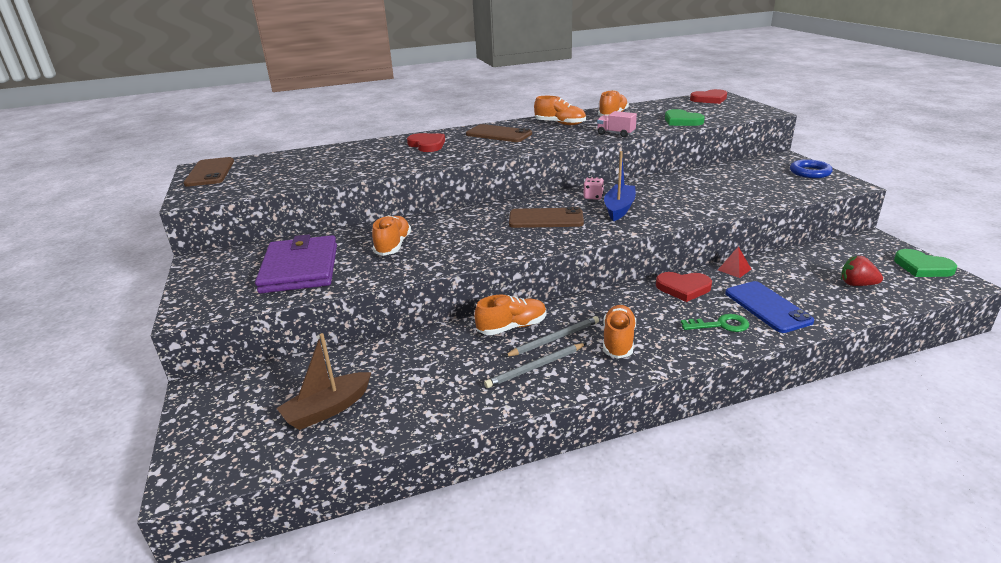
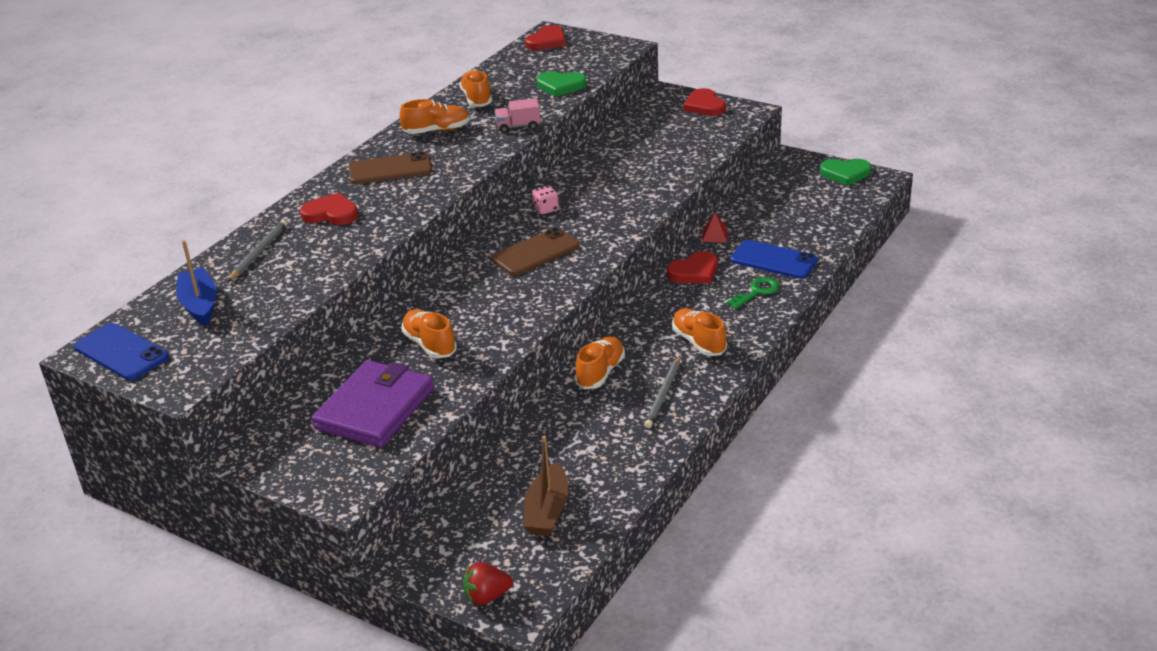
camera: 40 degrees left, 5 degrees up
brown phone [183,157,234,187] -> blue phone [74,323,169,380]
purple wallet [255,234,337,293] -> purple wallet turned 75 degrees clockwise [311,360,434,448]
grey pencil [504,316,599,357] -> grey pencil moved to [228,220,287,282]
blue boat [604,151,636,221] -> blue boat moved to [176,240,217,326]
blue ring [790,159,832,178] -> red heart [683,88,726,116]
red strawberry [841,256,883,286] -> red strawberry moved to [463,562,513,605]

